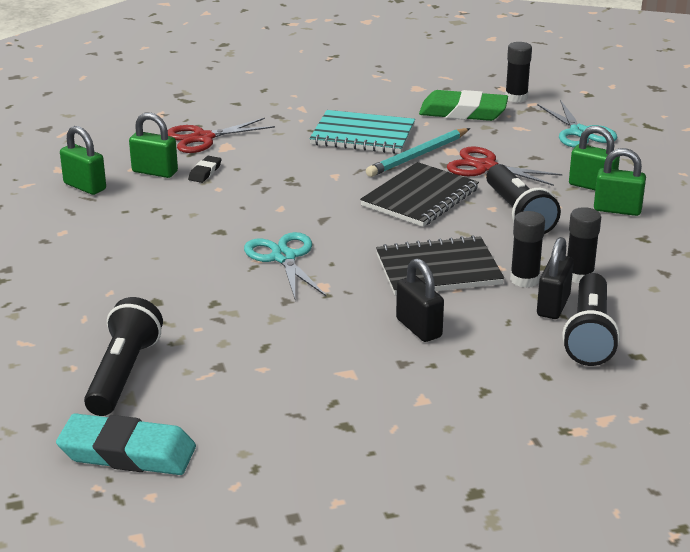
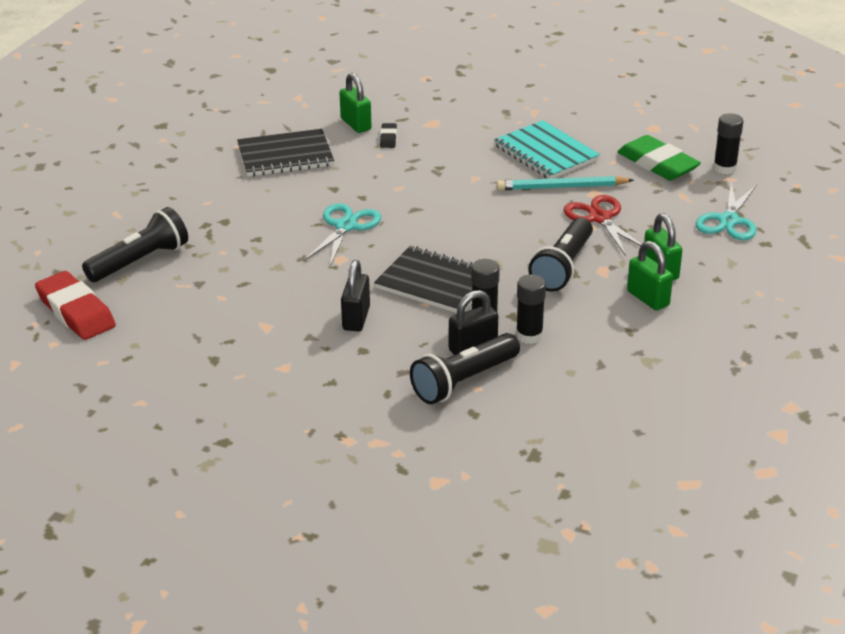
camera: 40 degrees right, 5 degrees up
turquoise eraser [56,413,196,475] -> red eraser [35,271,116,340]
green padlock [60,126,106,195] -> none
red scissors [168,118,275,153] -> none
black eraser [188,156,221,183] -> black eraser turned 60 degrees counterclockwise [380,123,397,148]
black notebook [360,162,479,227] -> black notebook moved to [237,129,334,176]

